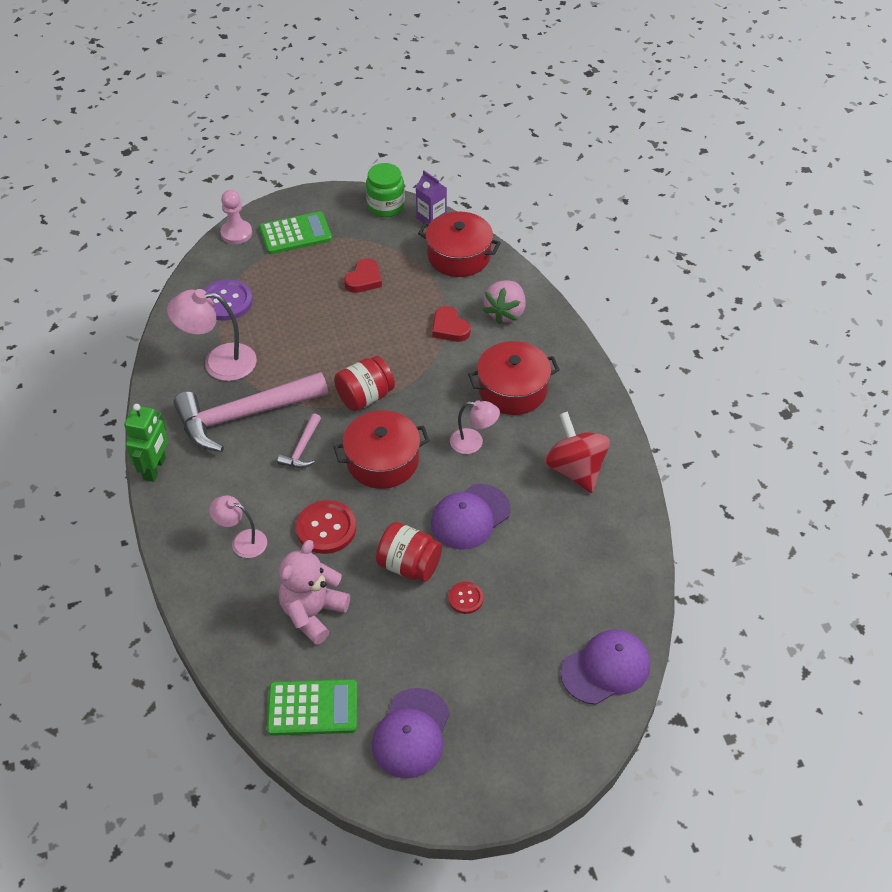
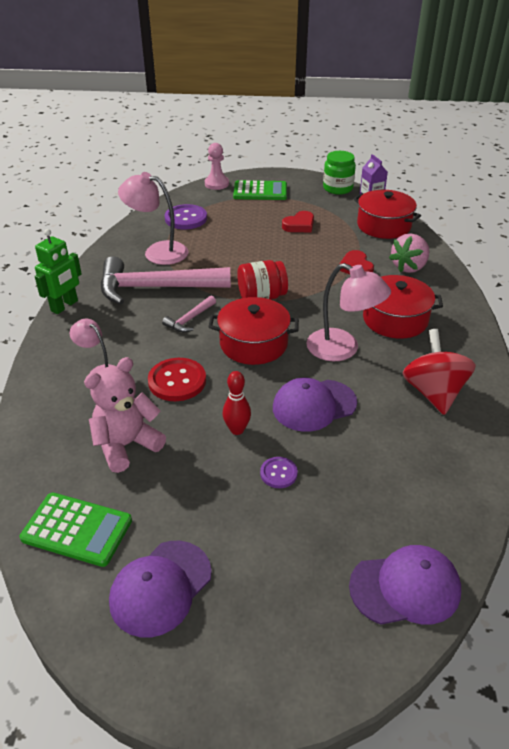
camera: 20 degrees right, 10 degrees down
red jar [376,522,442,582] -> red bowling pin [223,371,251,435]
red button [448,582,483,614] -> purple button [260,457,298,488]
pink lamp [450,400,500,454] -> pink lamp [306,263,391,361], size x1.64

